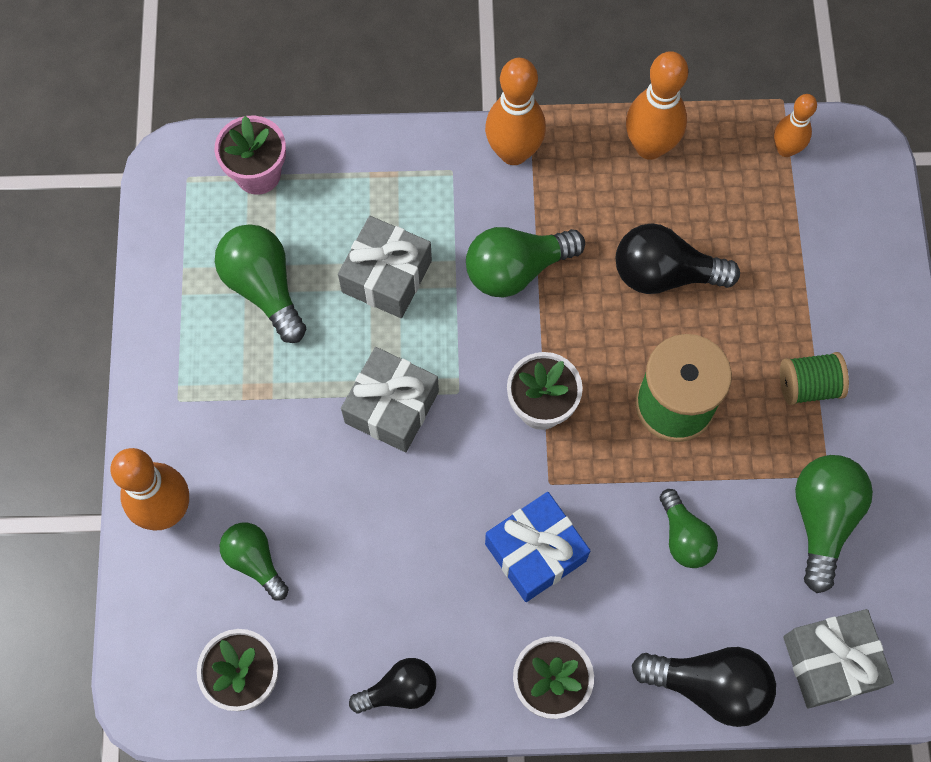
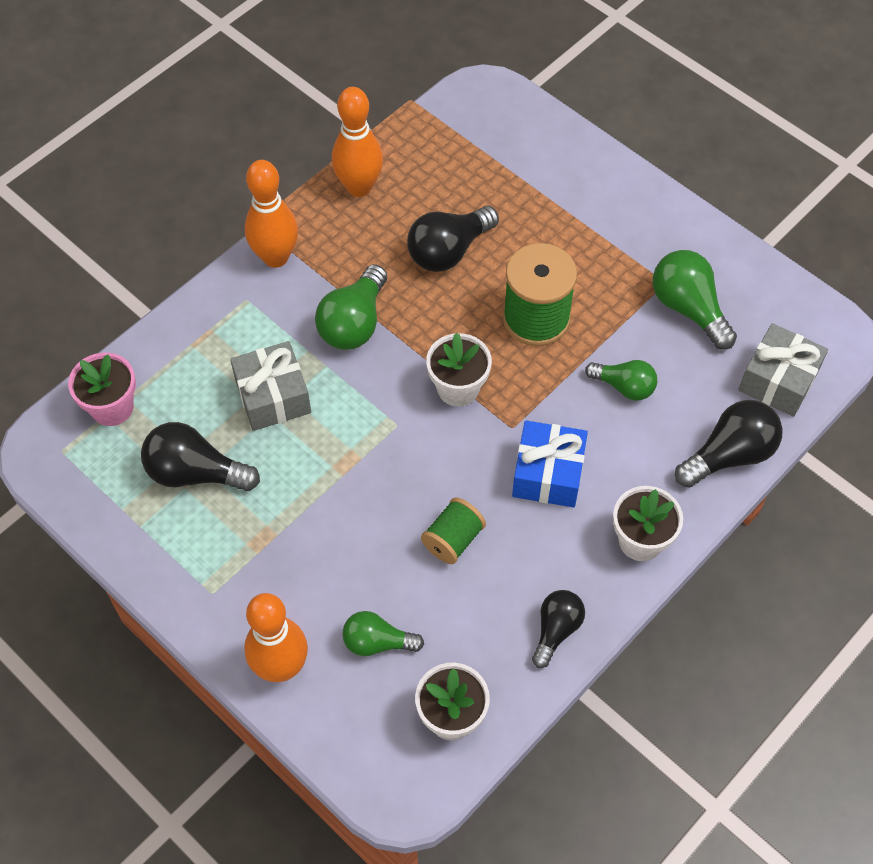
camera: 45 degrees left, 10 degrees down
green light bulb [215,224,306,343] -> black light bulb [141,422,260,491]
grey gift [341,347,439,452] -> none
orange bowling pin [774,94,817,157] -> none
green spool [780,352,849,405] -> green spool moved to [421,497,486,564]

